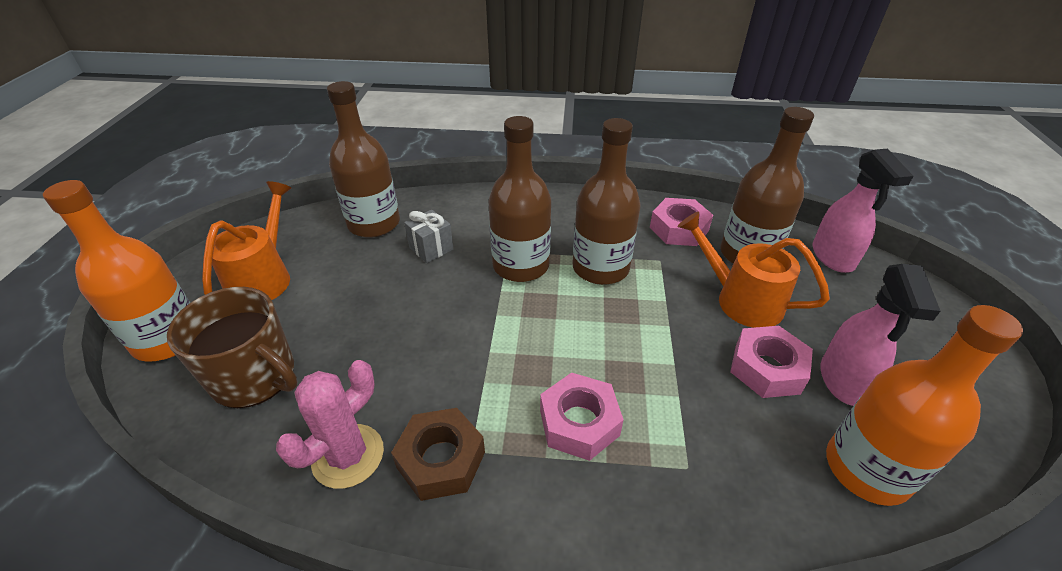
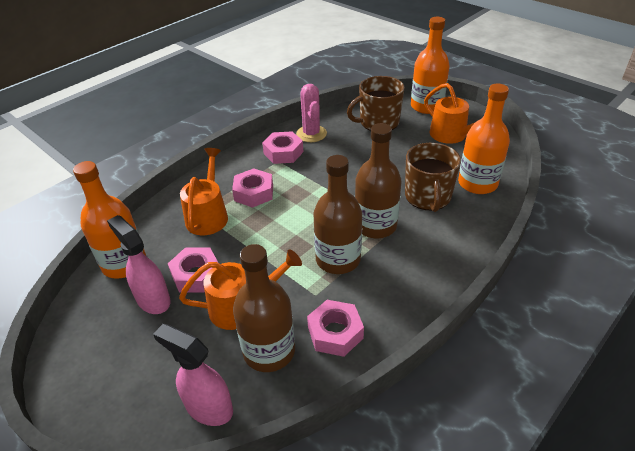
camera: 130 degrees right, 0 degrees up
brown bottle [327,81,400,238] -> orange bottle [458,84,510,194]
brown nut [391,408,485,501] -> pink nut [262,131,303,164]
grey gift [404,210,454,263] -> brown mug [405,143,461,212]
none -> orange watering can [180,148,228,235]

